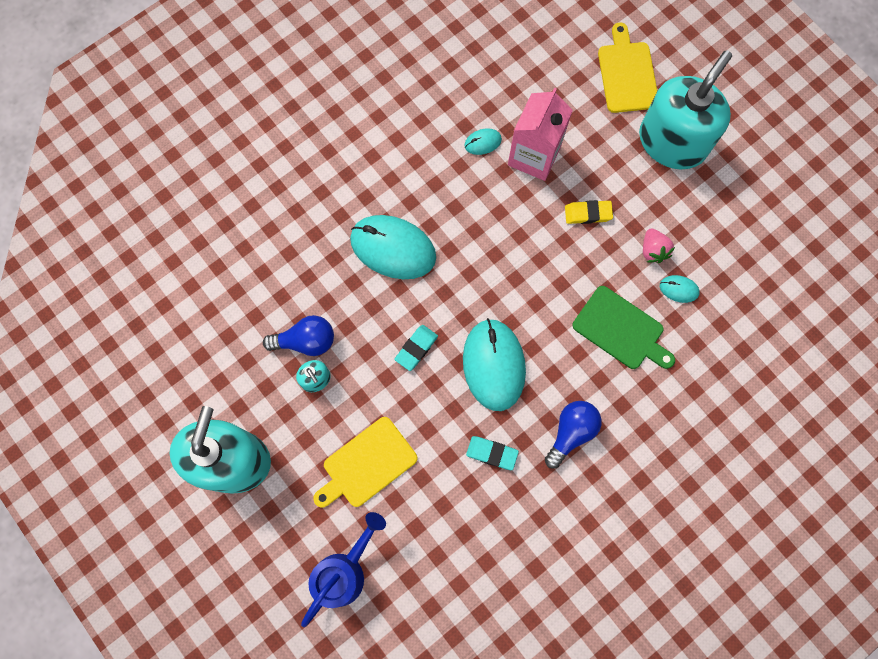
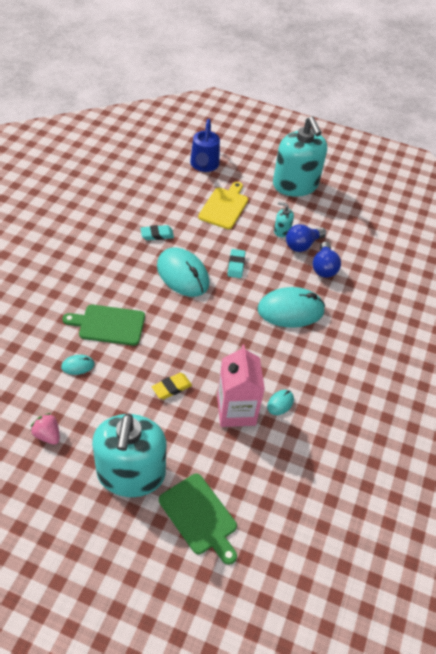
camera: 145 degrees right, 25 degrees down
blue light bulb [545,401,602,469] -> blue light bulb moved to [313,242,341,278]
yellow cutting board [598,22,657,113] -> green cutting board [159,474,237,565]
pink strawberry [643,228,675,263] -> pink strawberry moved to [31,413,60,445]

